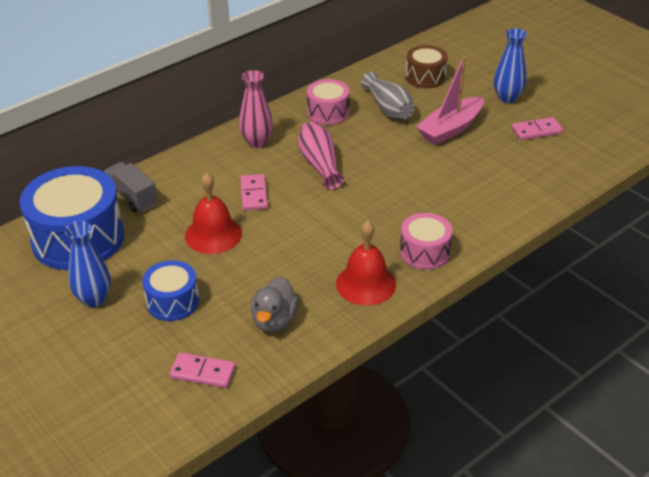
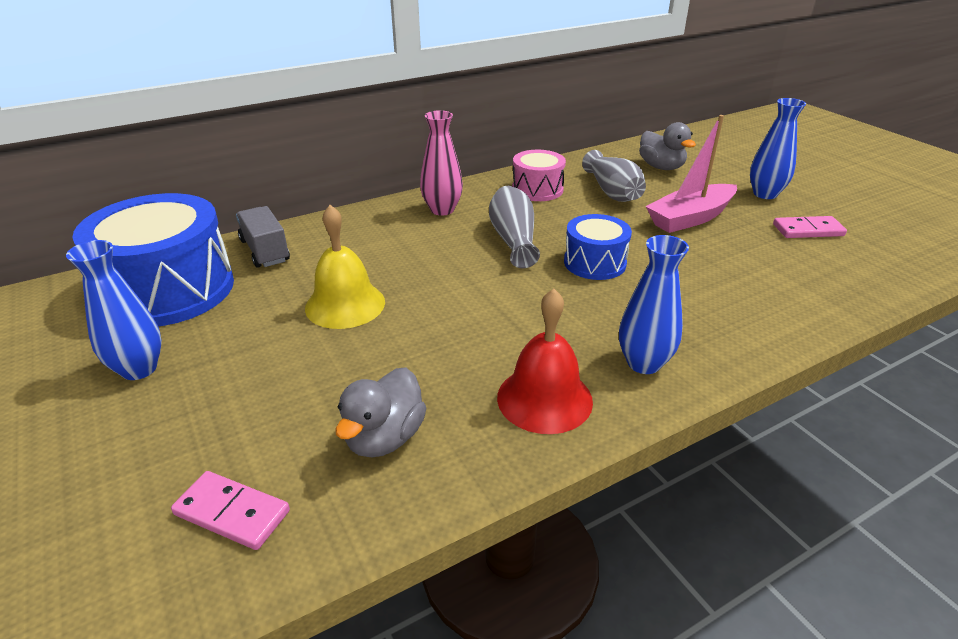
camera: 10 degrees right, 5 degrees down
blue drum [142,260,199,321] -> blue drum moved to [564,214,632,280]
red bell [185,172,242,254] -> yellow bell [305,205,385,329]
pink domino [240,174,268,210] -> none
pink vase [298,122,344,190] -> grey vase [489,186,540,268]
pink drum [400,213,452,270] -> blue vase [619,235,689,374]
brown drum [406,45,447,88] -> grey duck [639,122,696,170]

